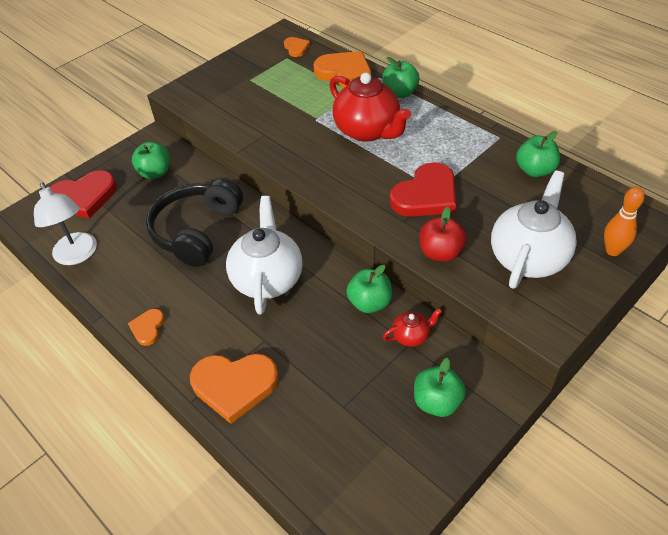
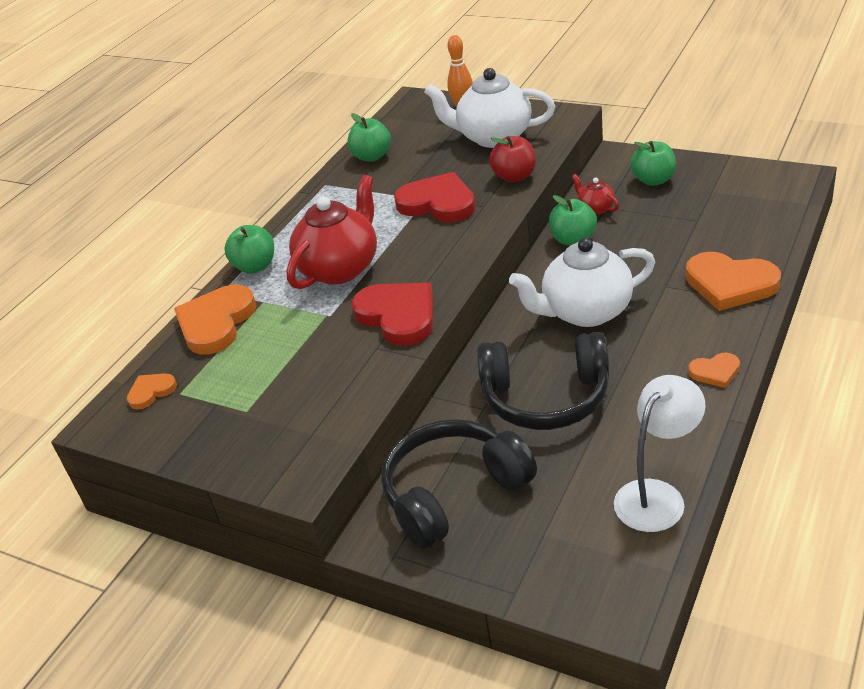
camera: 105 degrees left, 10 degrees down
red heart [50,170,117,219] -> red heart moved to [352,283,433,346]
green apple [132,142,170,179] -> black headphones [382,419,537,549]
orange heart [190,354,279,424] -> orange heart turned 135 degrees clockwise [686,252,781,311]

